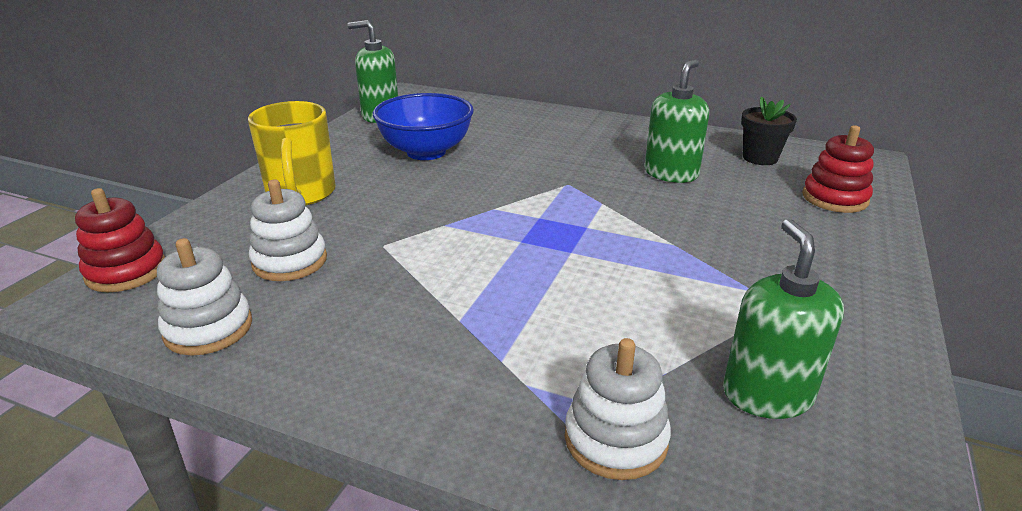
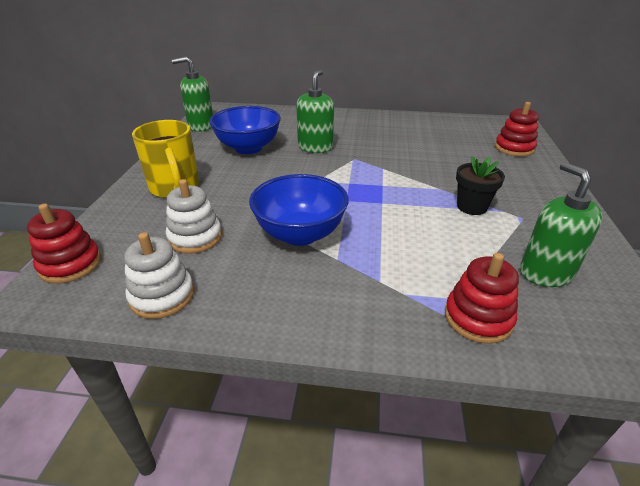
camera: 15 degrees left, 5 degrees up
white stacking toy [565,338,671,480] -> red stacking toy [445,253,519,344]
green soap dispenser [645,60,709,183] -> green soap dispenser moved to [296,70,334,153]
black flower pot [741,96,797,165] -> black flower pot moved to [456,156,505,215]
none -> blue bowl [249,174,349,246]

